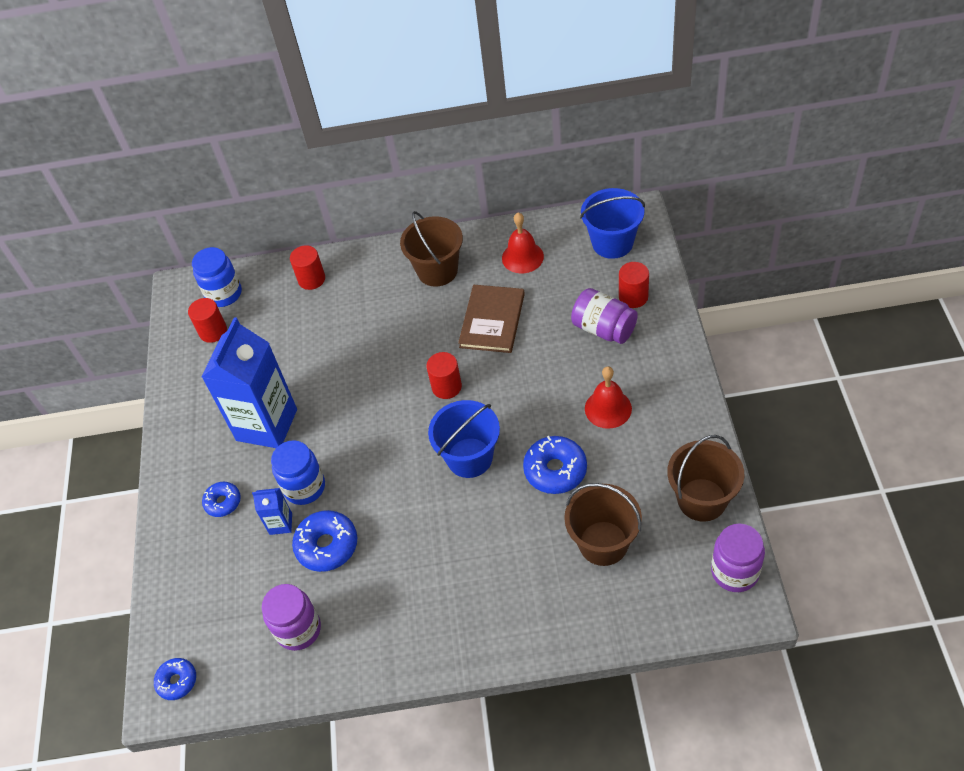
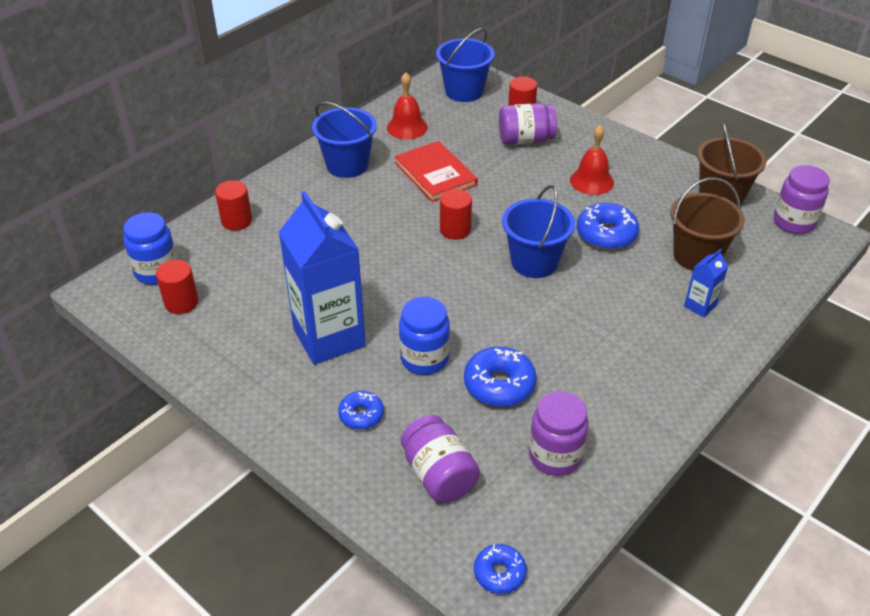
camera: 50 degrees left, 10 degrees down
blue carton [252,488,292,535] -> blue carton moved to [684,249,728,318]
brown bucket [400,211,463,287] -> blue bucket [312,102,377,178]
brown book [458,285,525,353] -> red book [394,141,478,202]
none -> purple jar [401,415,480,503]

